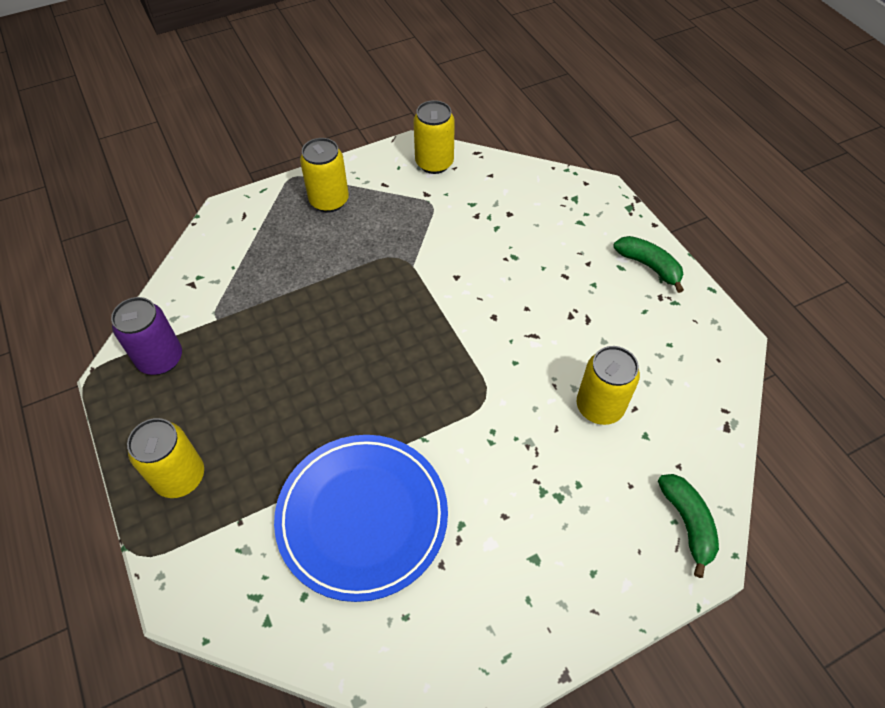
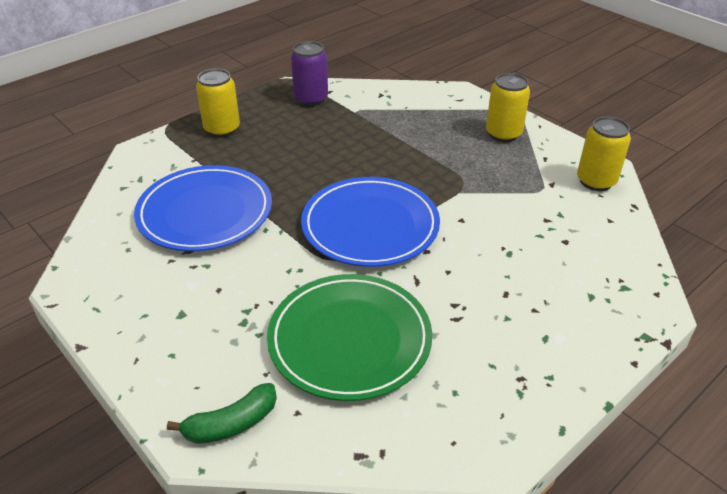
camera: 75 degrees right, 15 degrees down
yellow can [577,346,640,425] -> green plate [267,274,432,401]
green banana [613,236,684,293] -> none
none -> blue plate [301,177,440,267]

